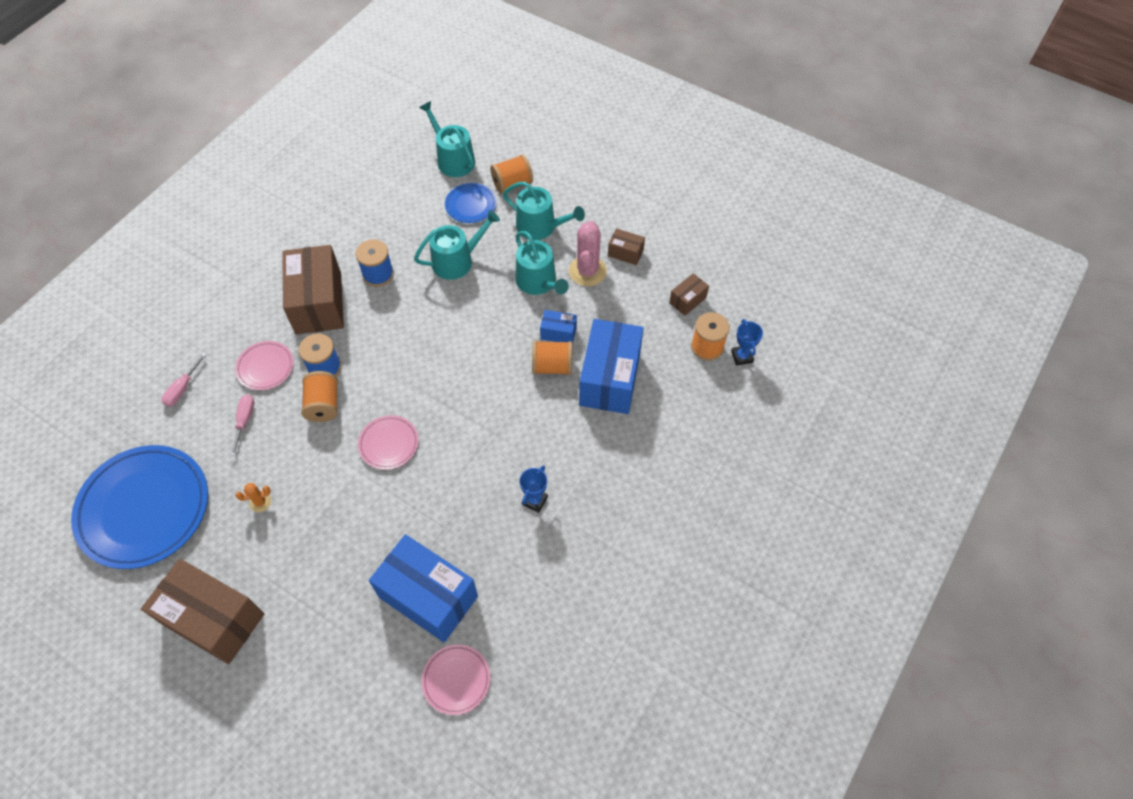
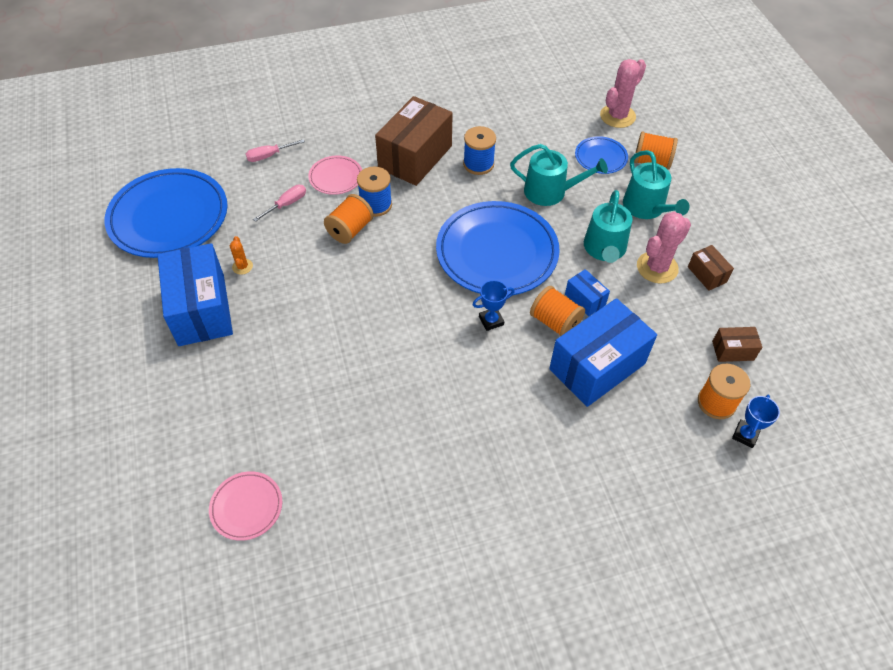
camera: 40 degrees right, 5 degrees down
brown box [141,559,264,664] -> none
orange cactus [235,483,271,512] -> orange cactus turned 60 degrees clockwise [230,236,253,275]
pink plate [358,415,419,470] -> none
blue box [369,534,478,642] -> blue box moved to [157,243,233,346]
turquoise watering can [419,101,475,177] -> pink cactus [600,59,646,128]
blue trophy [519,465,548,513] -> blue trophy moved to [472,280,514,331]
none -> blue plate [436,201,560,295]

